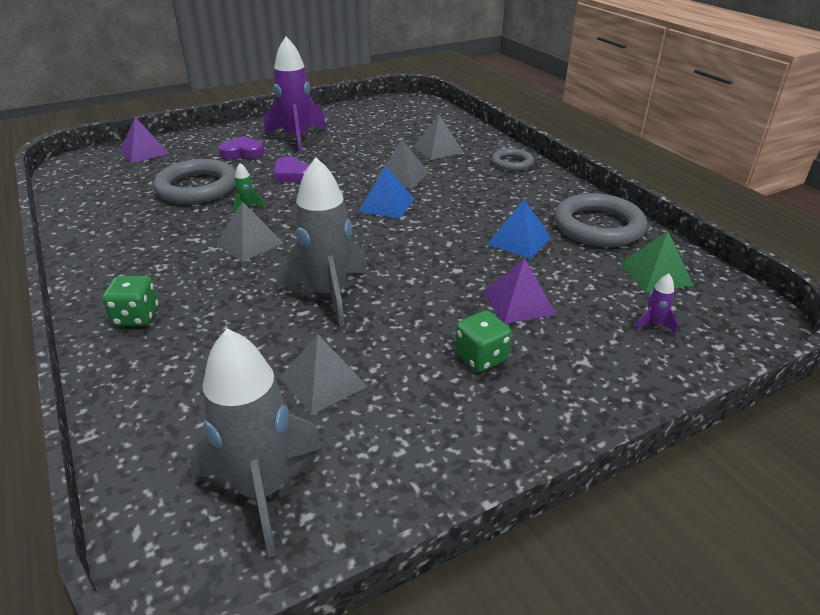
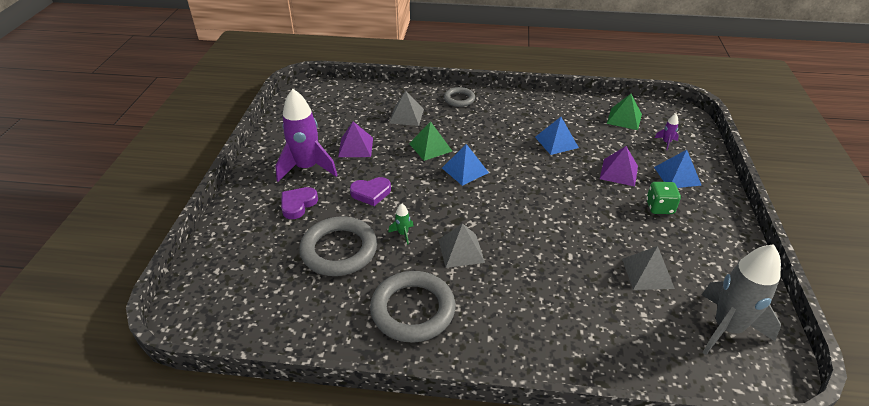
camera: 55 degrees left, 5 degrees up
green dice [102,276,158,326] -> none
purple pyramid [120,117,169,163] -> purple pyramid moved to [338,121,373,157]
grey rocket [277,157,368,327] -> none
grey pyramid [375,140,429,189] -> green pyramid [409,121,452,161]
grey ring [554,193,647,247] -> grey ring moved to [370,271,455,342]
none -> blue pyramid [654,150,702,188]

